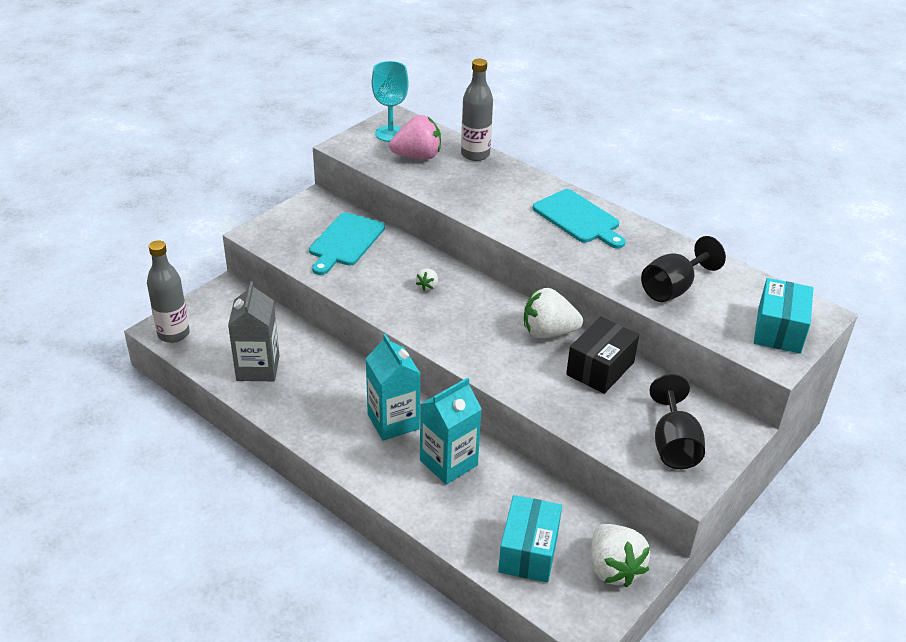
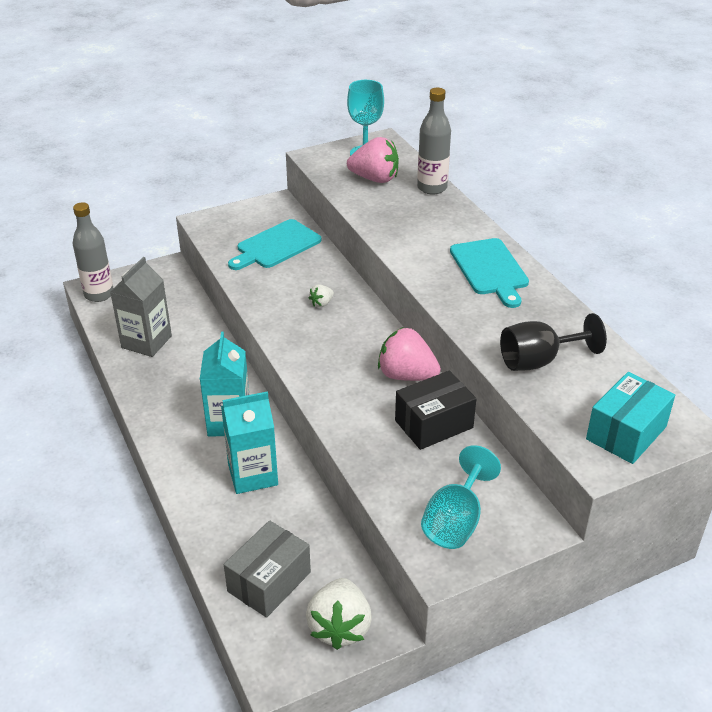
camera: 25 degrees right, 0 degrees up
turquoise box [498,495,562,583] -> grey box [224,521,311,618]
white strawberry [524,288,583,338] -> pink strawberry [378,327,441,381]
black goblet [649,374,705,469] -> turquoise goblet [421,445,501,549]

